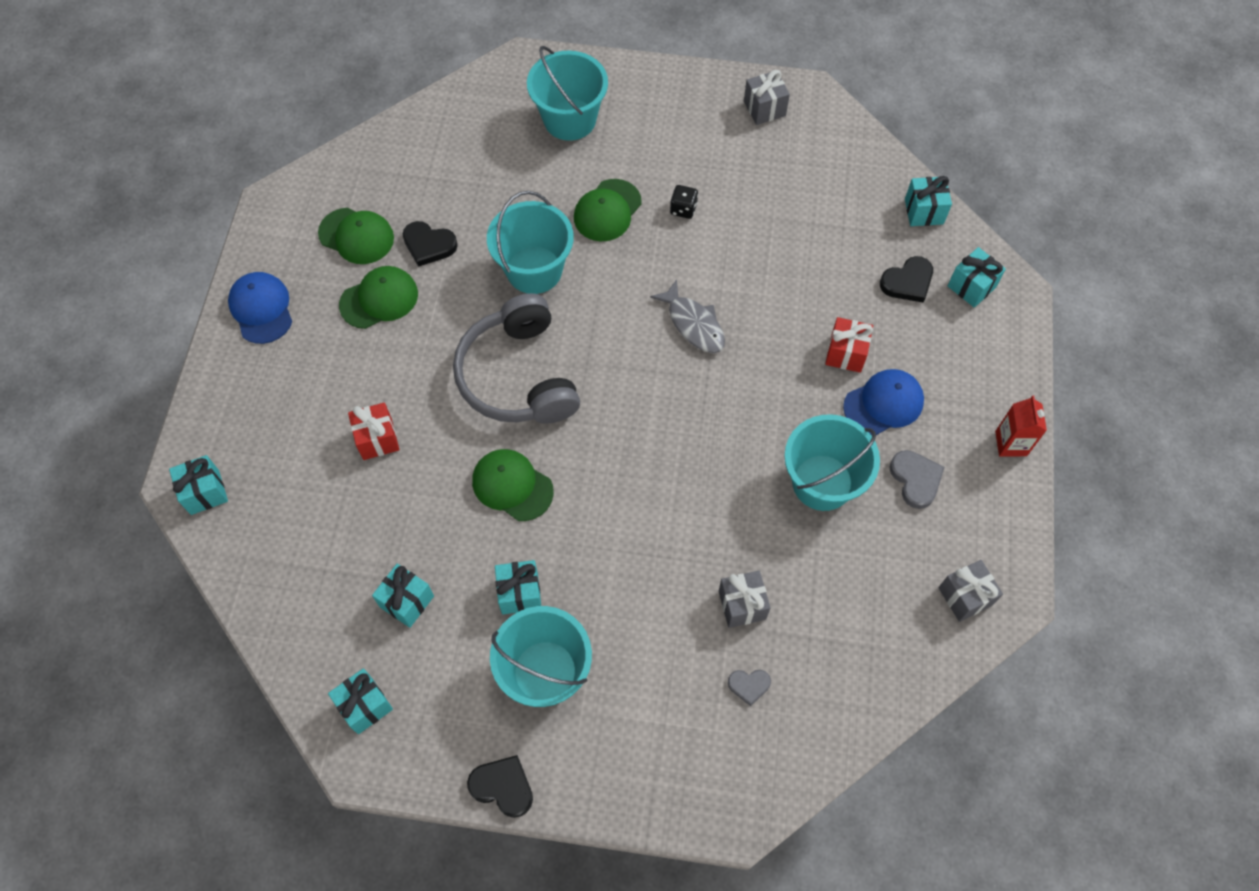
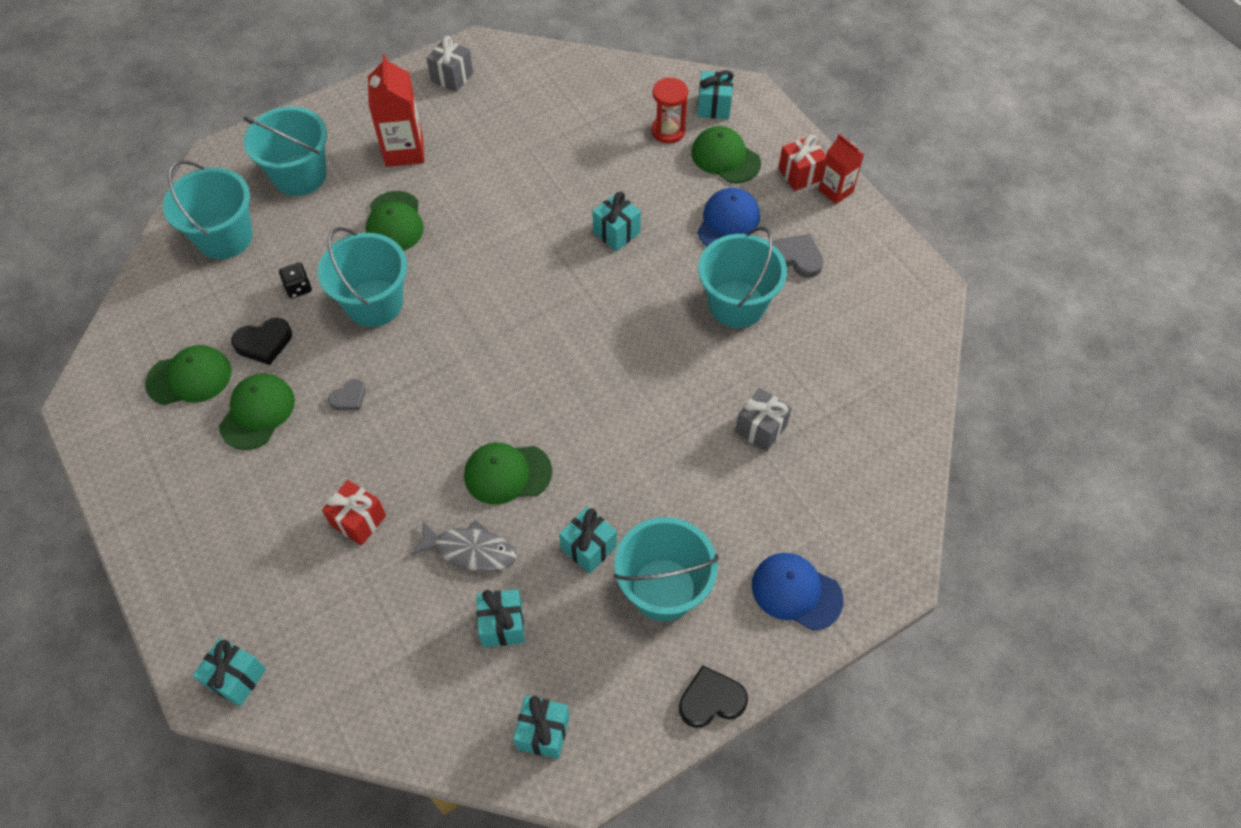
camera: 40 degrees left, 5 degrees down
blue cap [228,272,292,344] -> blue cap moved to [752,553,843,631]
grey headphones [453,293,580,424] -> none
grey fish [650,279,725,353] -> grey fish moved to [410,520,516,572]
black dice [670,185,698,219] -> black dice moved to [279,263,312,298]
grey heart [728,670,771,706] -> grey heart moved to [328,379,365,410]
red gift [825,317,873,373] -> red gift moved to [778,135,826,191]
black heart [880,256,933,303] -> red hourglass [651,77,688,144]
turquoise gift [905,176,952,226] -> turquoise gift moved to [592,192,641,251]
grey gift [938,560,1003,622] -> none
none -> turquoise bucket [163,161,253,259]
none -> red carton [368,54,424,167]
none -> green cap [691,126,761,183]

